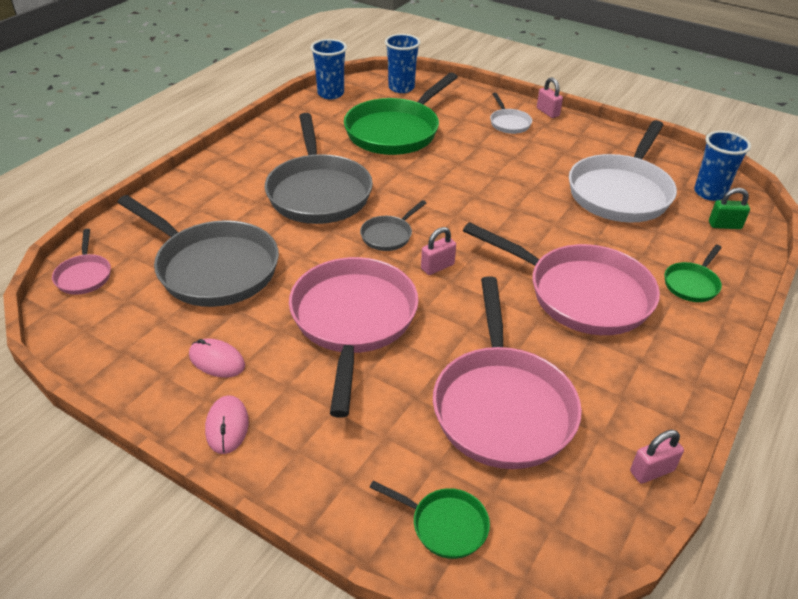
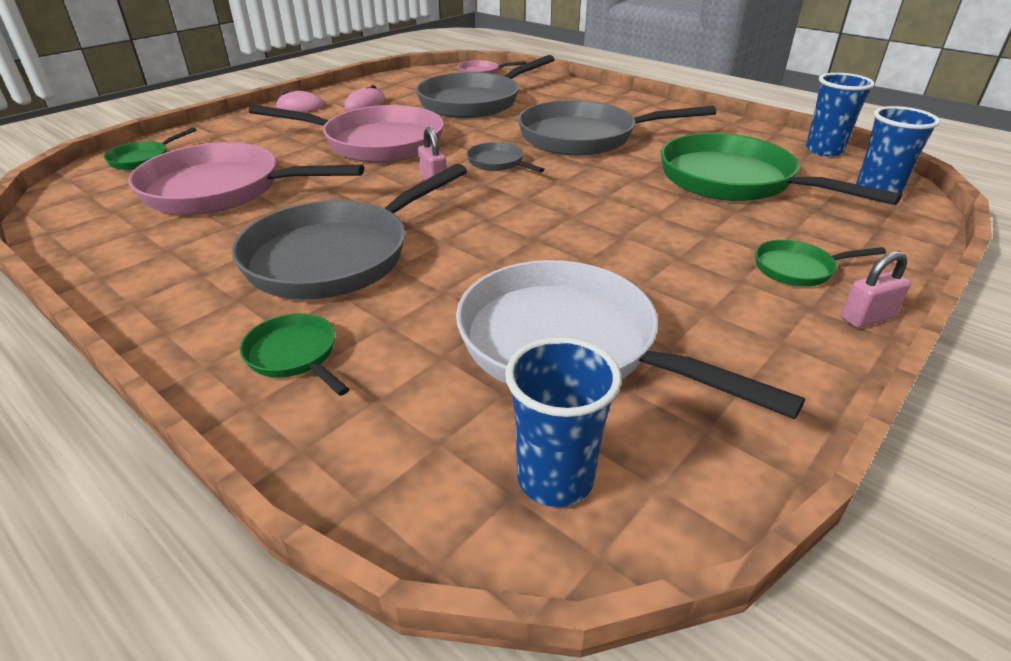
camera: 100 degrees right, 5 degrees down
pink pan [463,222,660,335] -> grey pan [232,164,467,299]
white pan [490,93,532,134] -> green pan [755,240,886,286]
pink padlock [630,430,684,484] -> none
green padlock [709,188,750,229] -> none

